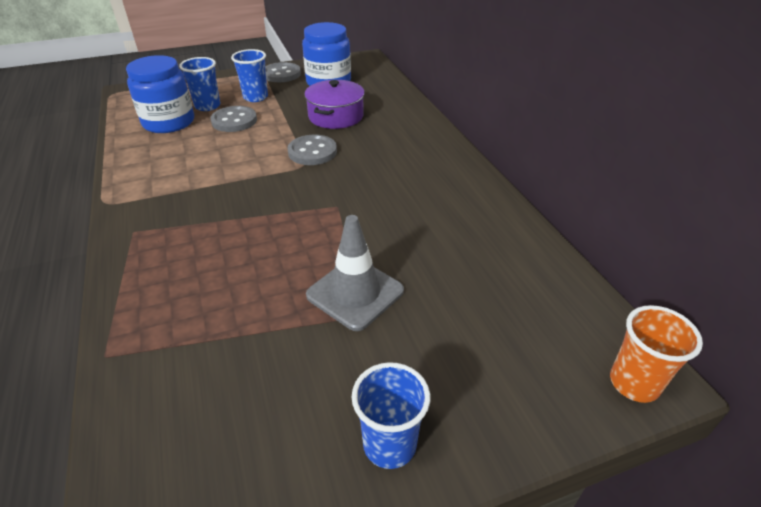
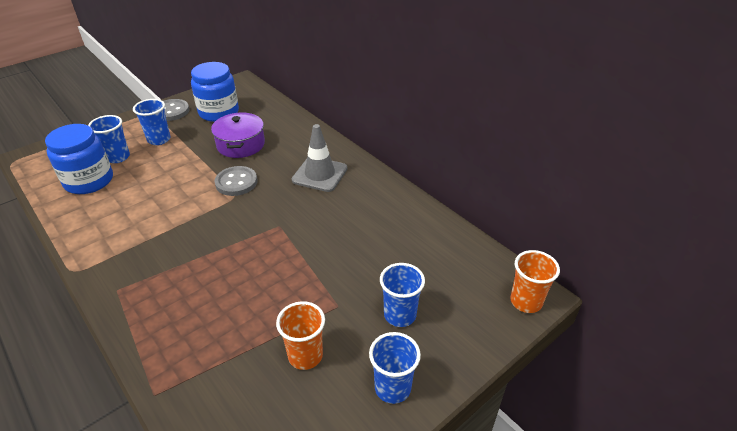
camera: 20 degrees left, 0 degrees up
grey button [210,106,257,132] -> none
grey traffic cone [306,215,404,331] -> grey traffic cone moved to [292,124,347,192]
none -> orange cup [276,301,325,370]
none -> blue cup [380,263,425,327]

